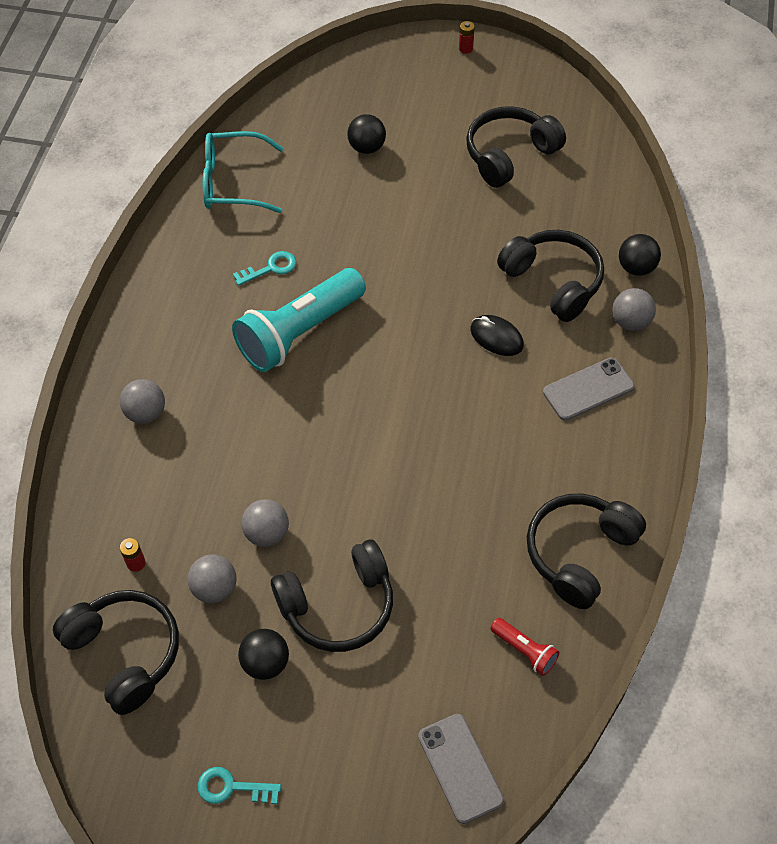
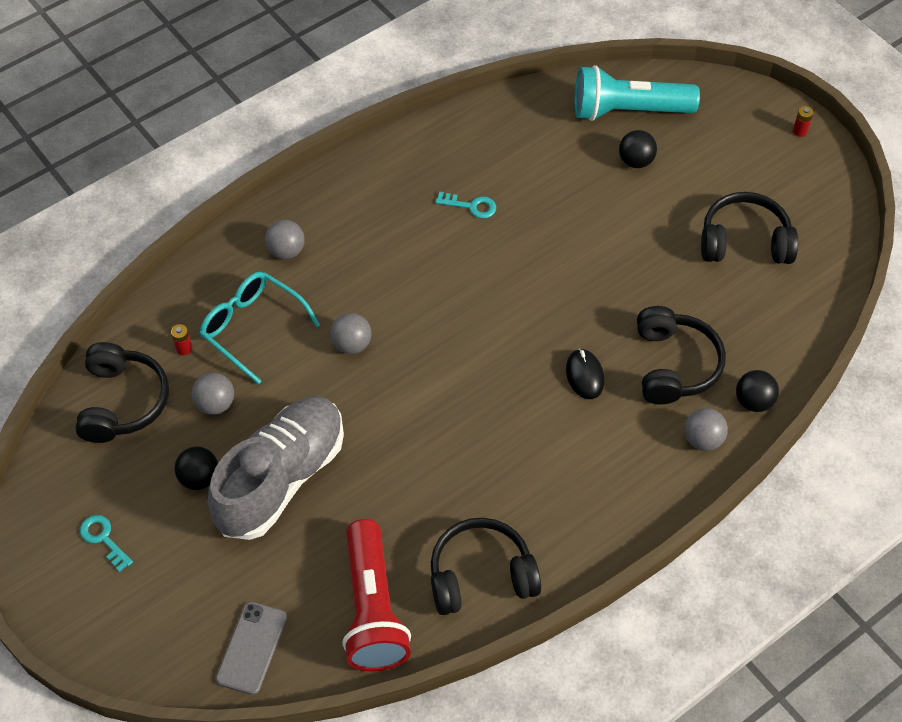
camera: 40 degrees right, 0 degrees up
turquoise glasses [203,131,284,213] -> turquoise glasses moved to [199,272,320,384]
turquoise flashlight [232,268,366,372] -> turquoise flashlight moved to [574,65,700,121]
grey ball [241,499,289,547] -> grey ball moved to [330,313,371,354]
black headphones [271,540,393,652] -> grey shoe [208,396,344,540]
red flashlight [490,618,560,676] -> red flashlight [342,519,411,671], size x2.30
grey phone [543,358,635,421] -> none

